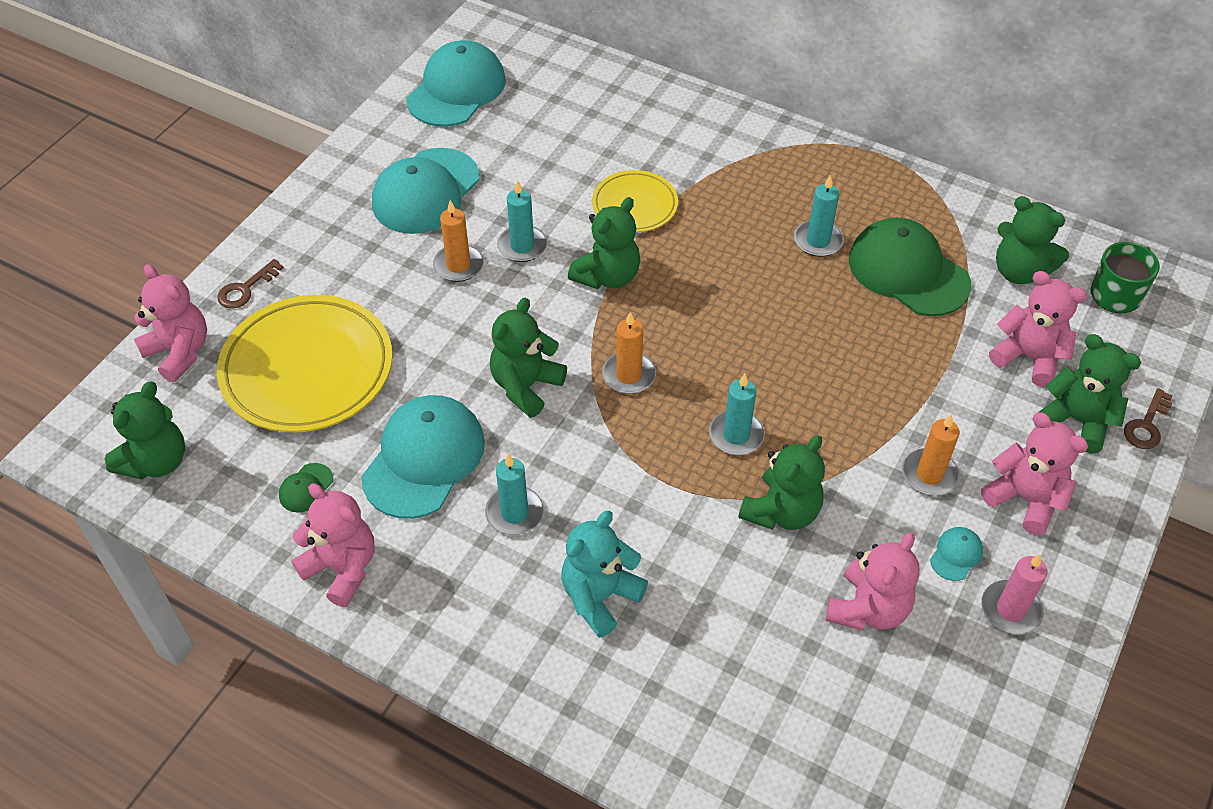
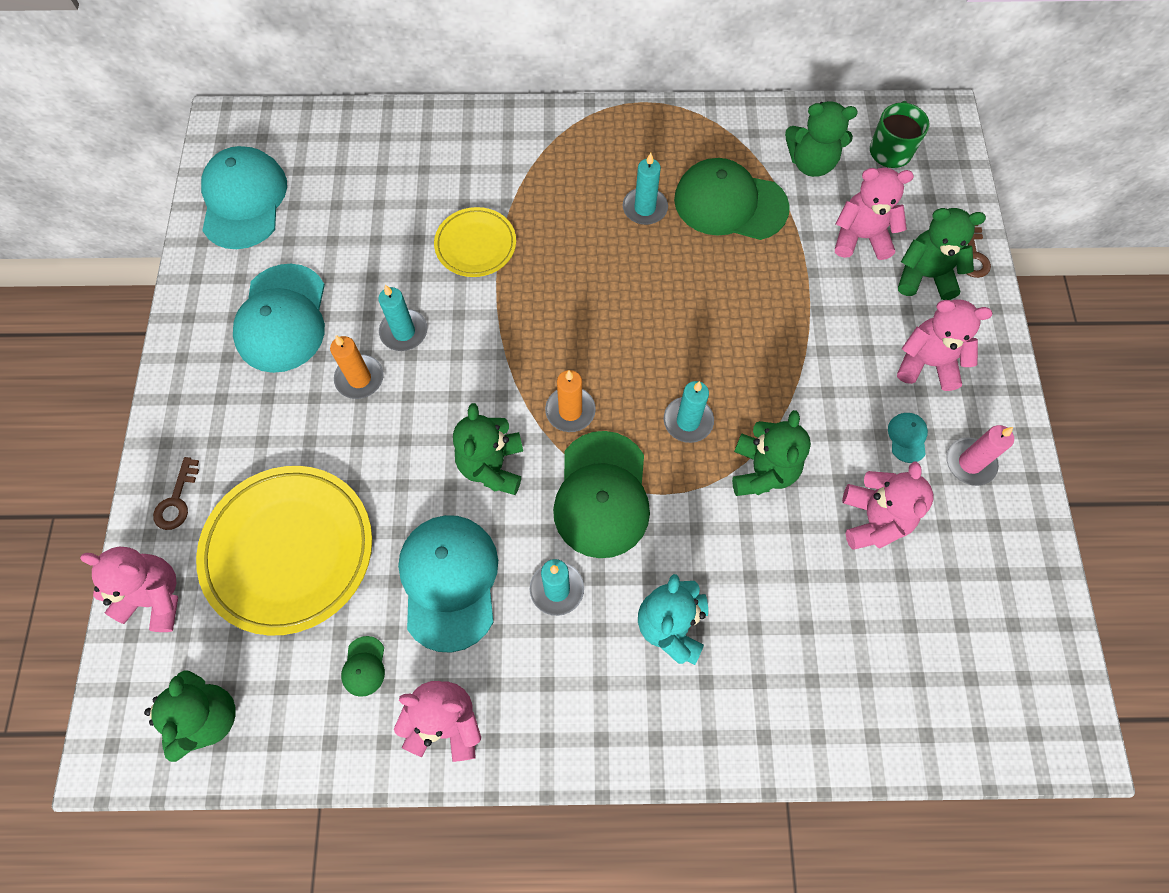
camera: 30 degrees left, 15 degrees up
green teddy bear [568,197,640,289] -> none
orange candle [902,414,960,496] -> none
none -> green cap [553,431,650,558]

